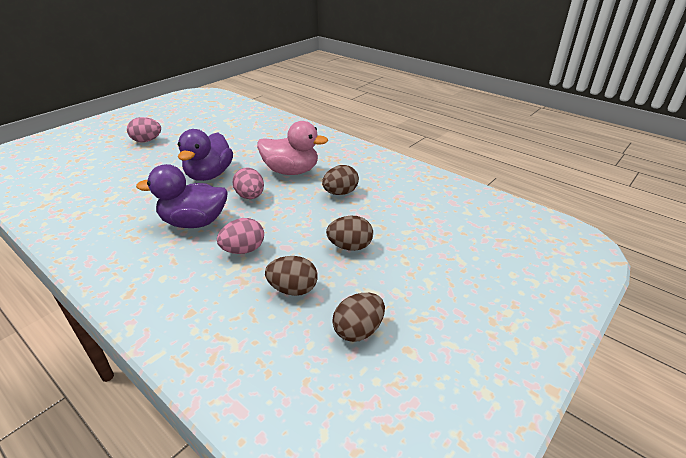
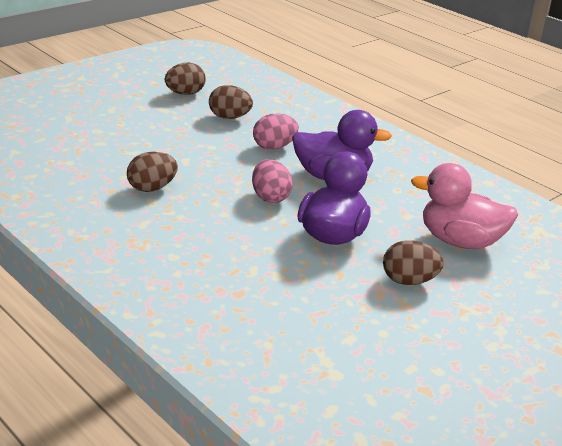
camera: 175 degrees left, 5 degrees down
pink egg [127,117,161,142] -> none
pink duck [257,121,328,175] -> pink duck moved to [411,163,518,249]
brown egg [326,216,373,251] -> brown egg moved to [383,240,444,285]

